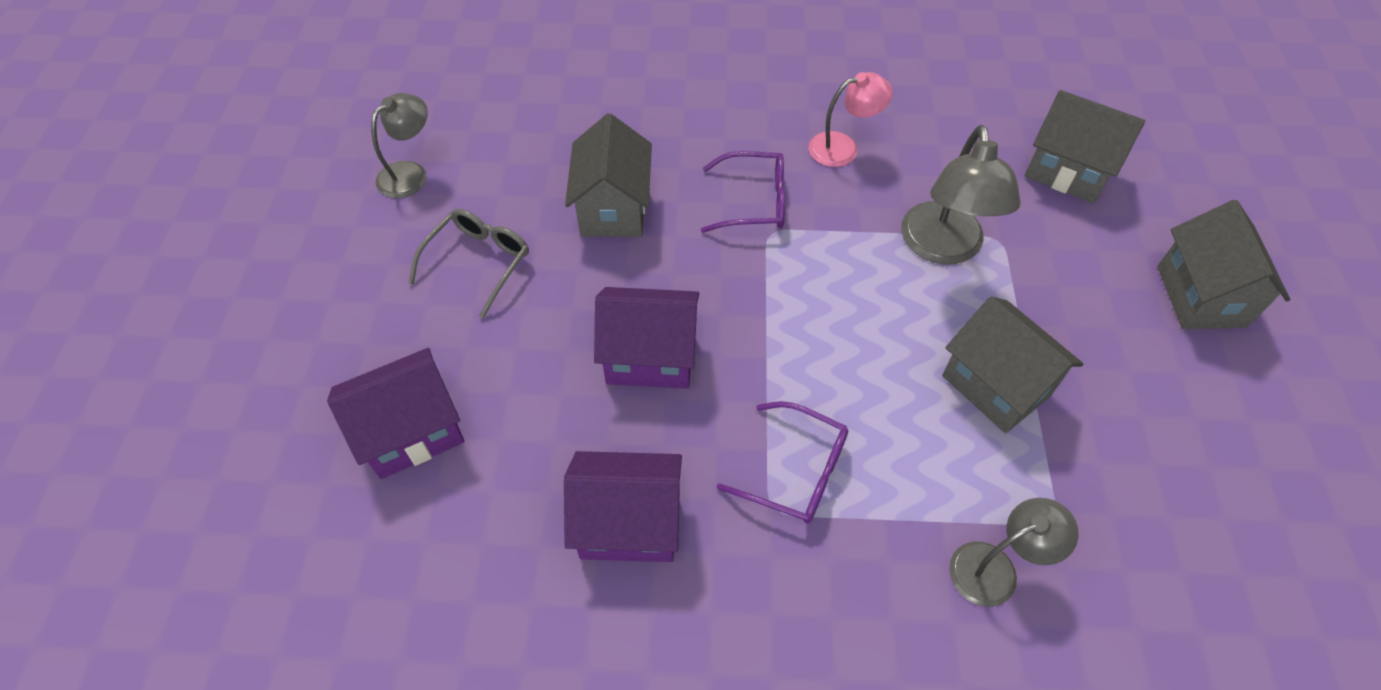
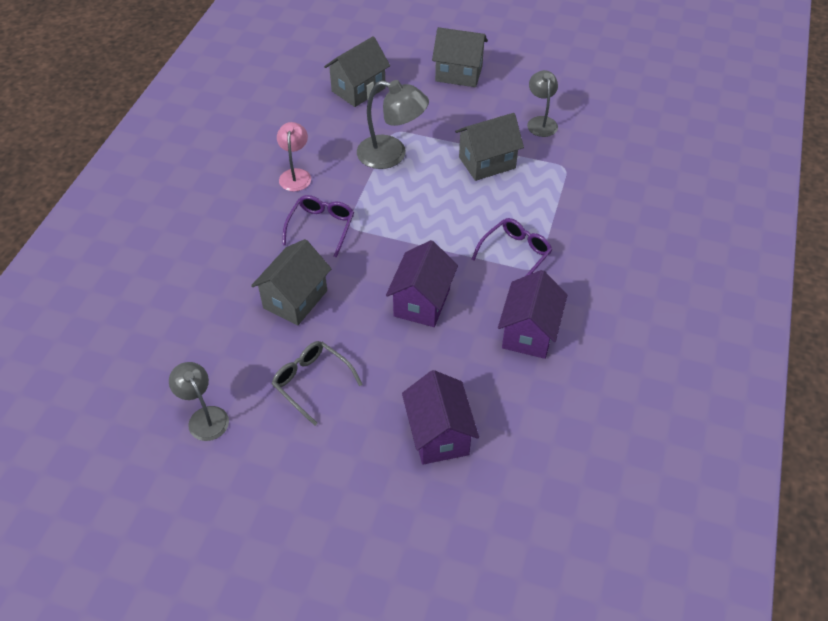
camera: 75 degrees left, 5 degrees down
grey house [565,113,652,237] -> grey house turned 75 degrees counterclockwise [251,239,331,326]
grey lamp [949,498,1078,607] -> grey lamp moved to [527,70,558,137]

